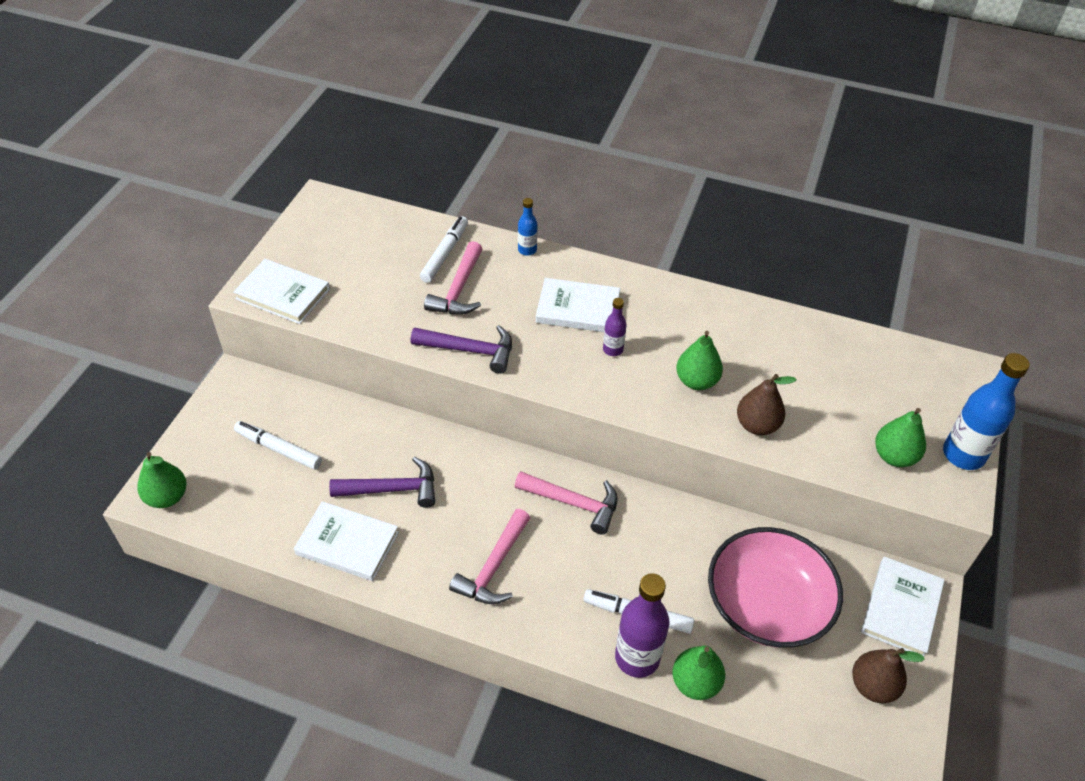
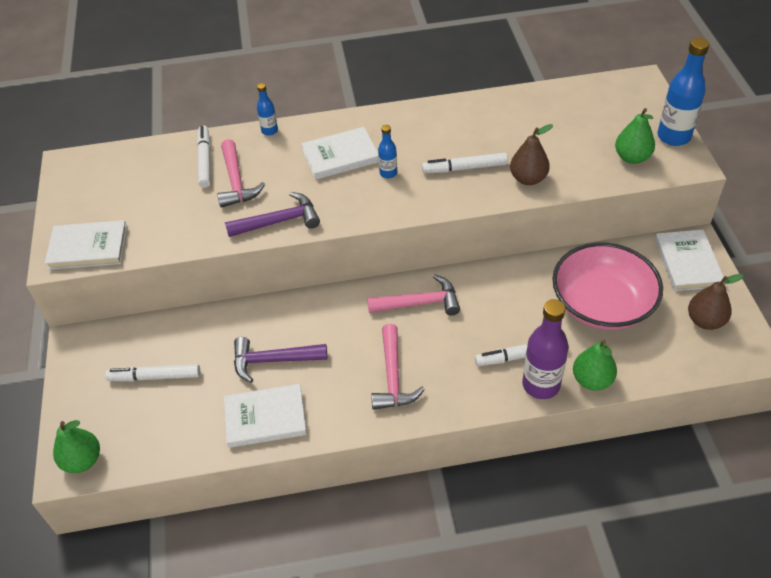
camera: 25 degrees left, 0 degrees up
purple hammer [329,456,435,508] -> purple hammer turned 150 degrees counterclockwise [234,337,327,383]
purple bottle [603,298,627,356] -> blue bottle [378,125,397,178]
green pear [676,331,723,390] -> white marker [422,153,508,173]

